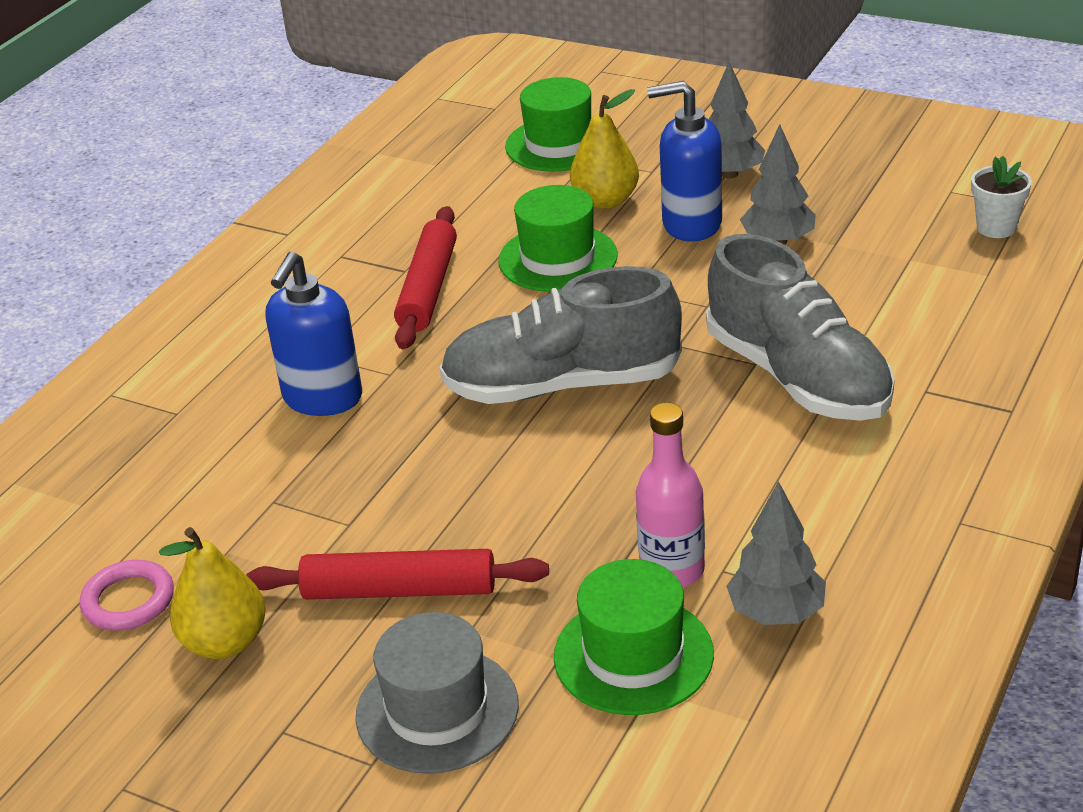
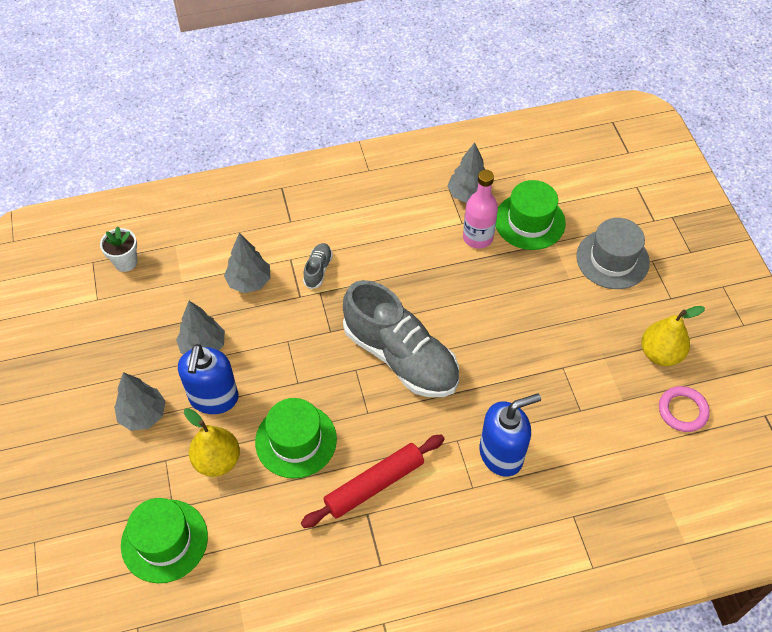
camera: 135 degrees left, 20 degrees up
red rolling pin [246,549,549,600] -> none
blue soap dispenser [647,81,722,242] -> blue soap dispenser turned 45 degrees clockwise [178,344,239,414]
grey shoe [706,234,895,421] -> grey shoe [303,243,333,289], size x0.41
none -> grey tree [224,233,270,293]

